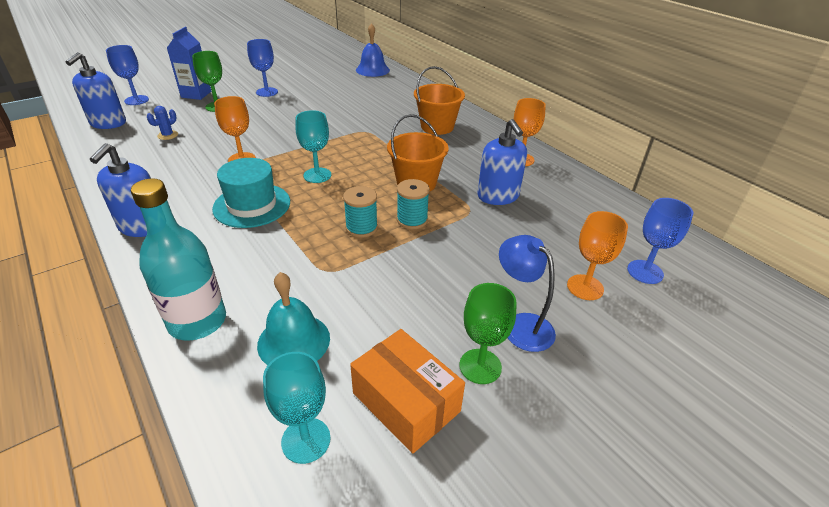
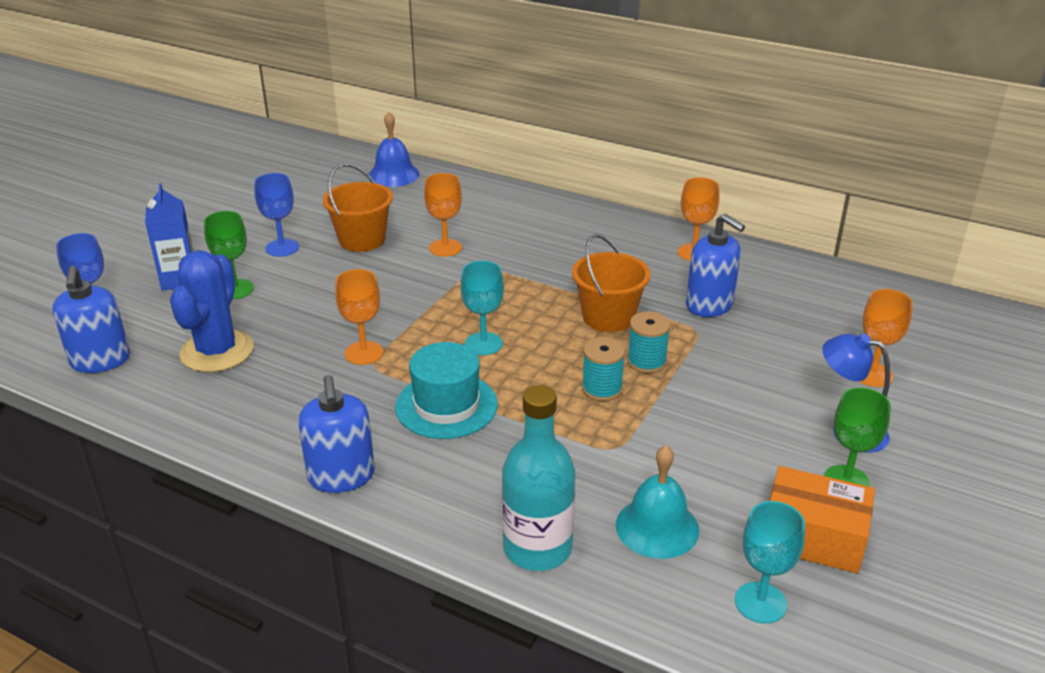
camera: 25 degrees left, 5 degrees down
blue cactus [147,106,178,140] -> blue cactus [170,250,254,372], size x2.40
orange bucket [414,66,465,135] -> orange bucket moved to [323,164,393,252]
blue goblet [627,198,693,284] -> none
none -> orange goblet [424,173,462,257]

